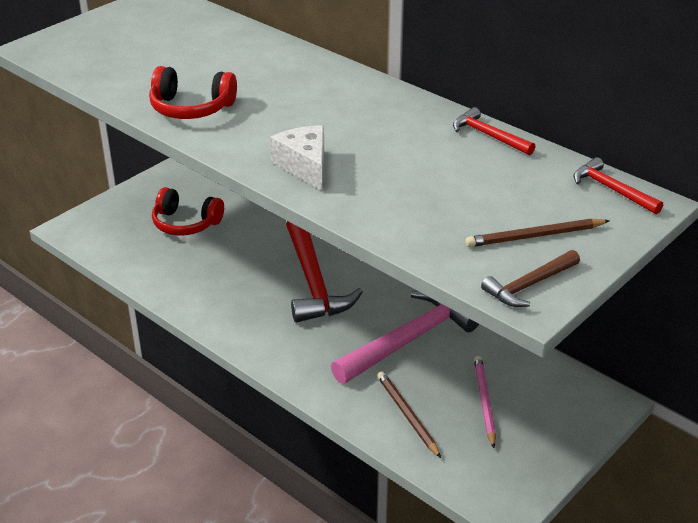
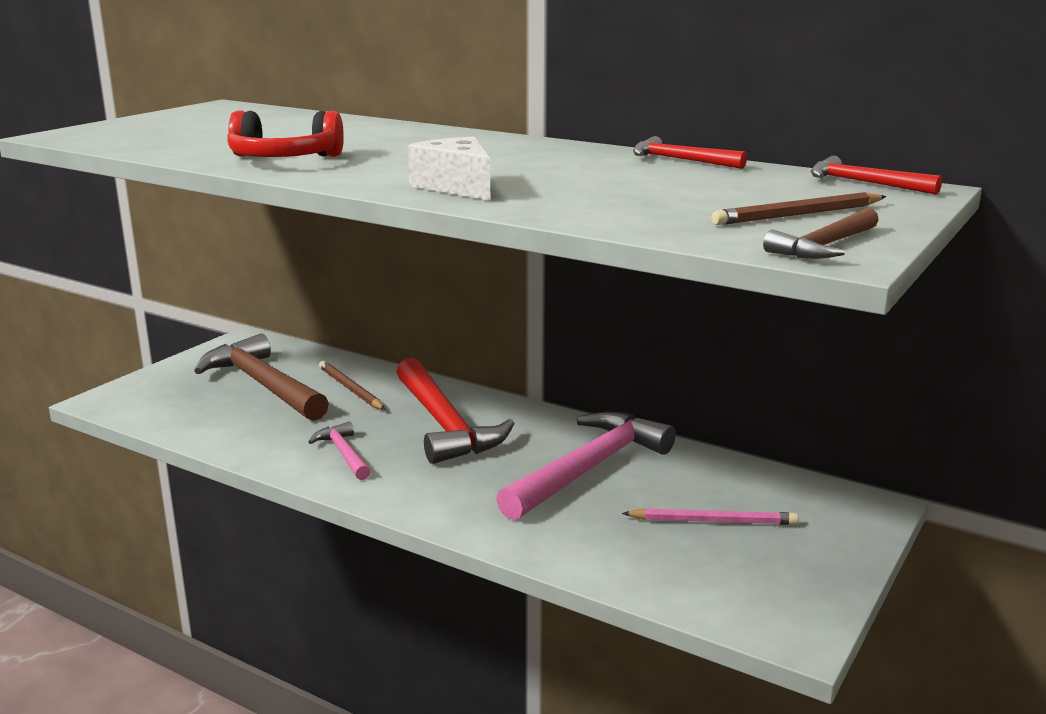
camera: 10 degrees left, 15 degrees down
red headphones [152,187,224,236] -> brown hammer [194,334,329,421]
brown pencil [377,372,441,458] -> brown pencil moved to [319,361,385,410]
pink pencil [474,356,496,448] -> pink pencil turned 105 degrees clockwise [622,508,799,525]
none -> pink hammer [308,422,371,480]

